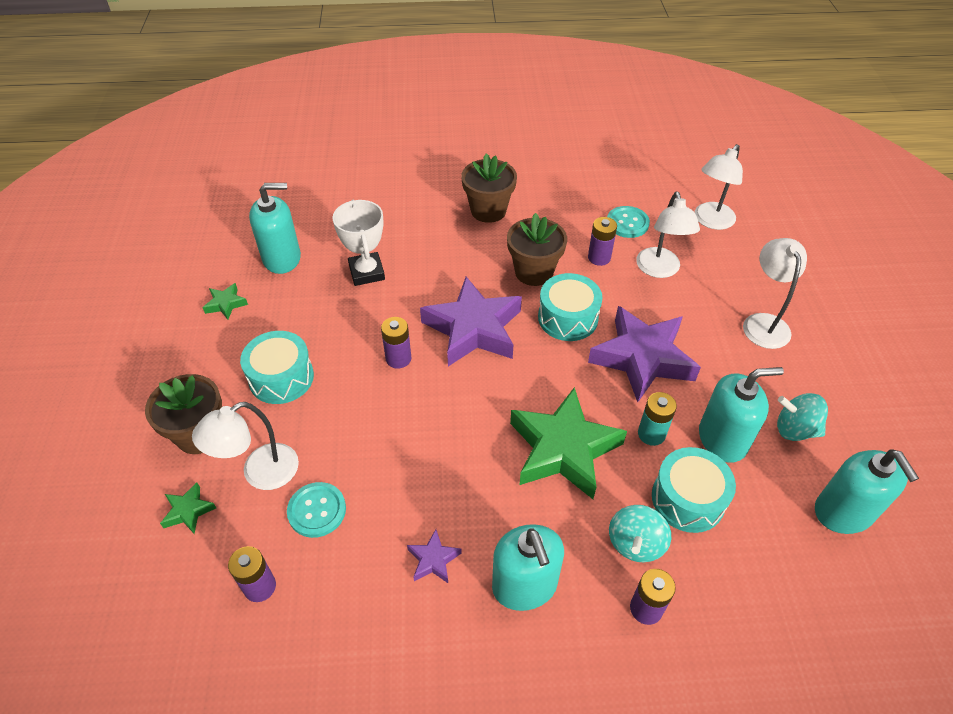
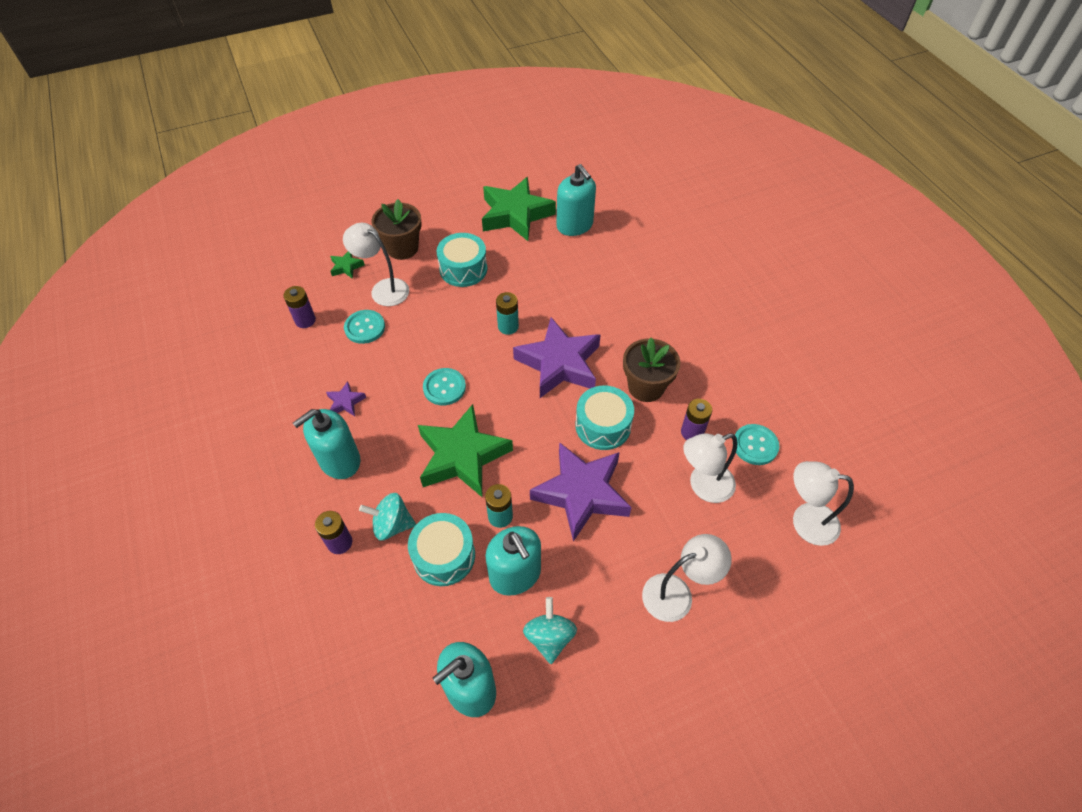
camera: 70 degrees right, 5 degrees up
green star [202,283,248,320] -> green star [482,177,556,241], size x2.36
white trophy [333,200,385,286] -> none
purple battery [381,317,411,369] -> turquoise battery [496,292,519,335]
brown flower pot [461,153,517,223] -> none
none -> turquoise button [423,368,466,405]

